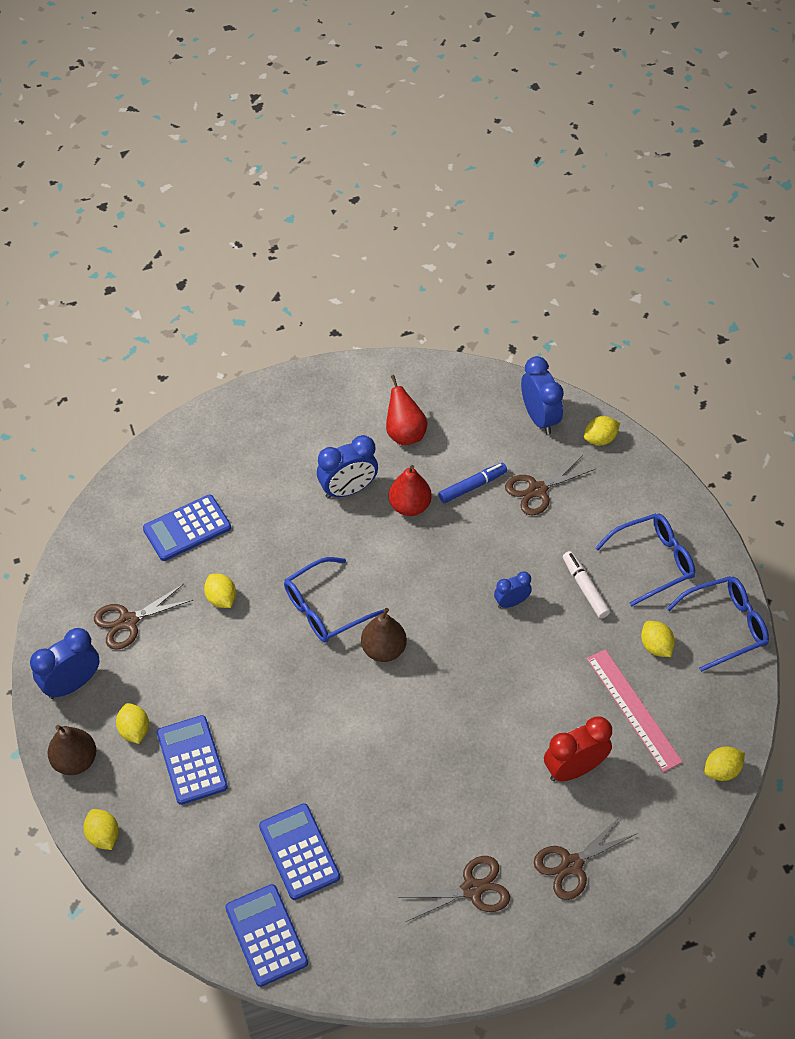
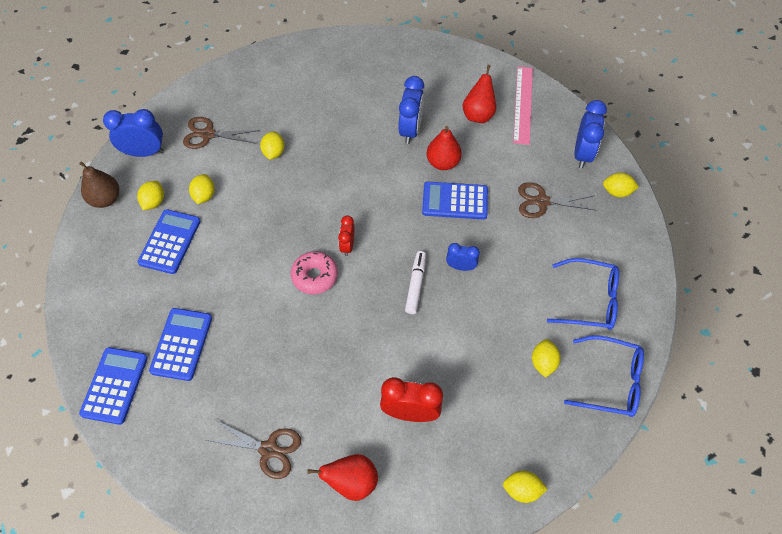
camera: 35 degrees right, 5 degrees up
yellow lemon [84,809,119,850] -> yellow lemon moved to [189,174,215,204]
blue calculator [143,495,231,561] -> blue calculator moved to [422,182,488,220]
blue glasses [284,557,384,642] -> none
blue clock [317,435,378,499] -> blue clock turned 90 degrees counterclockwise [398,76,424,144]
brown pear [361,608,407,662] -> red clock [338,215,355,256]
blue marker [438,463,507,503] -> none
brown scissors [534,817,636,900] -> red pear [308,454,378,501]
white marker [563,551,610,618] -> white marker moved to [405,251,426,314]
pink ruler [587,649,683,772] -> pink ruler moved to [513,67,533,145]
none -> pink donut [291,251,338,294]

